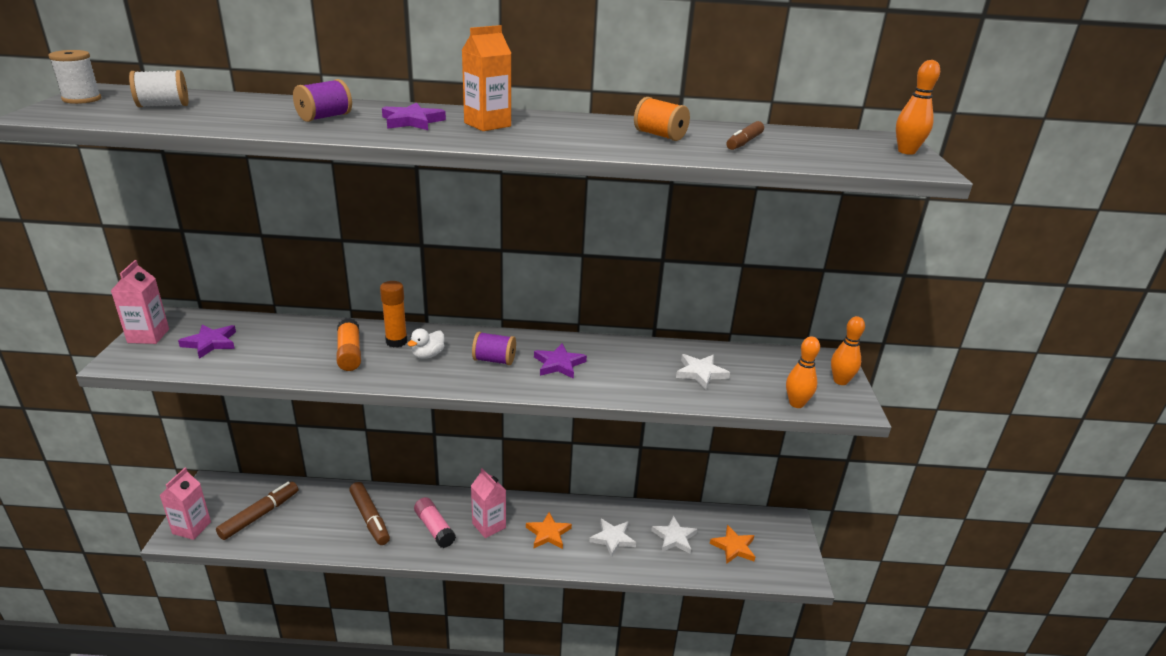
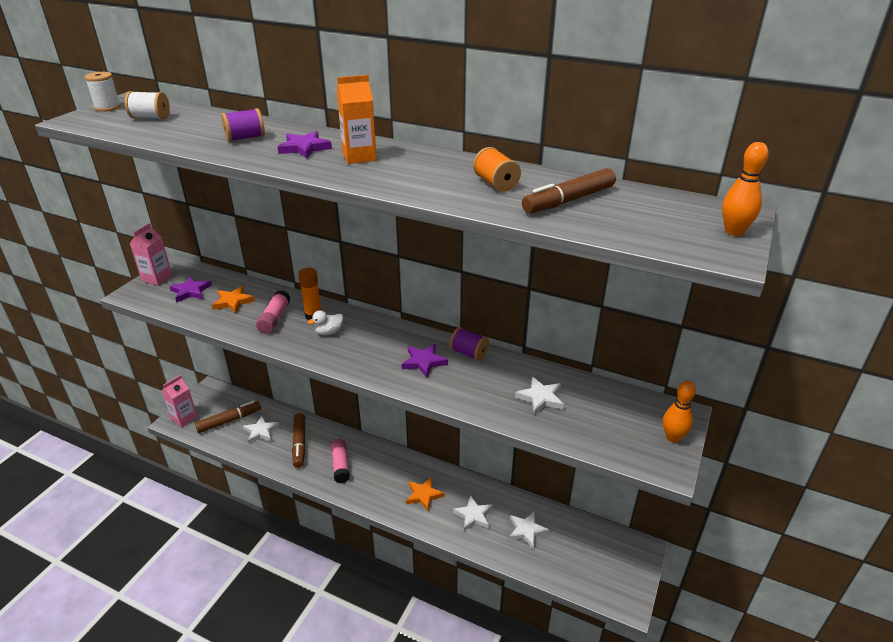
camera: 25 degrees right, 5 degrees up
orange glue stick [337,318,361,371] -> pink glue stick [256,290,291,334]
pink carton [471,468,506,538] -> none
purple spool [472,332,516,365] -> purple spool moved to [449,327,489,361]
orange star [710,525,755,564] -> orange star moved to [212,286,255,313]
brown marker [726,121,764,150] -> brown marker [522,168,616,213], size x1.56
orange bowling pin [786,336,820,408] -> none
none -> white star [243,416,279,444]

